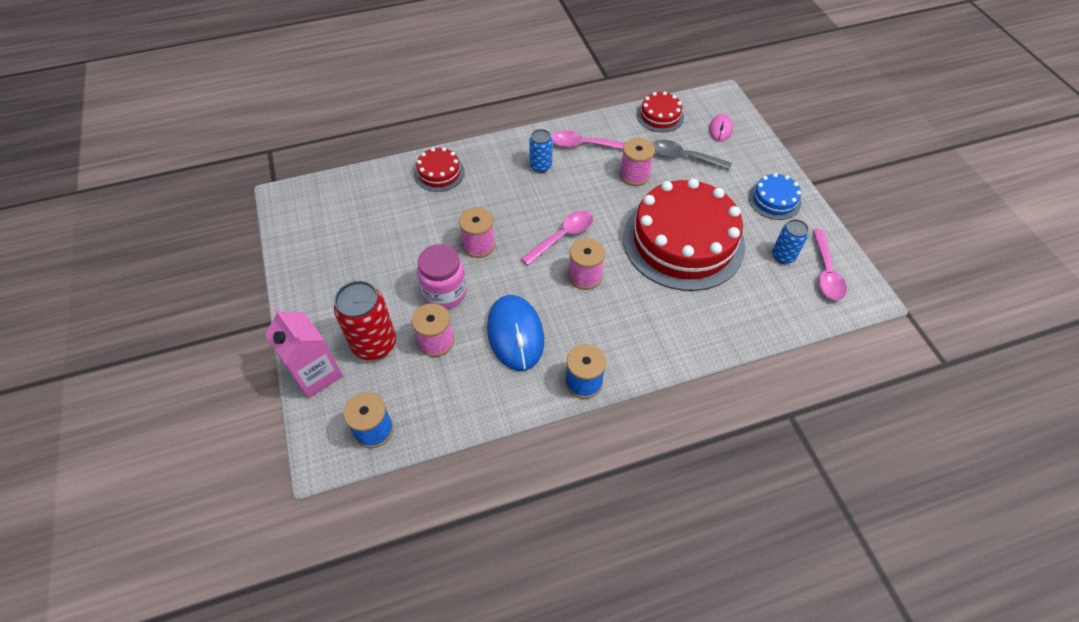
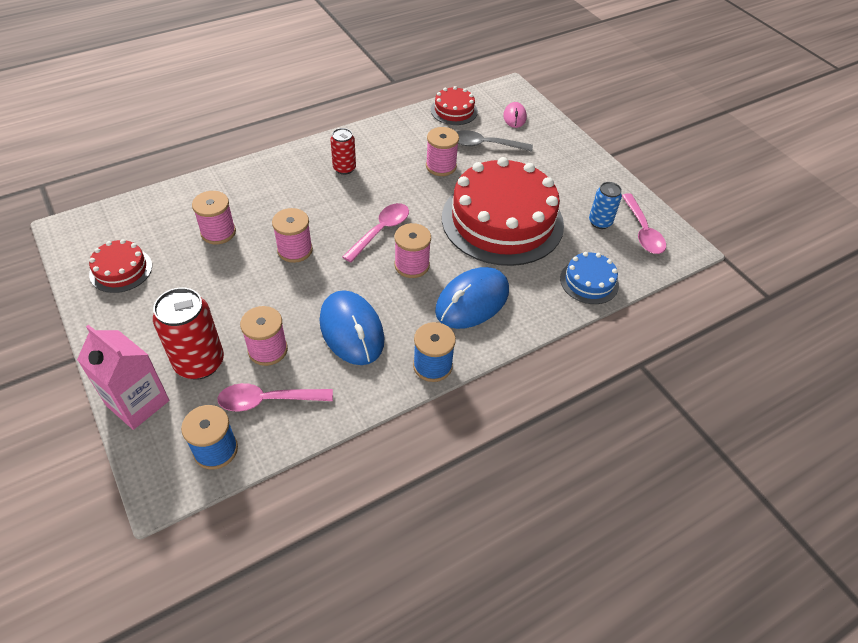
camera: 15 degrees left, 5 degrees down
red cake [414,147,465,192] -> red cake moved to [89,239,152,293]
pink jar [417,244,467,309] -> none
blue can [529,129,553,173] -> red can [330,128,356,175]
pink spoon [551,130,625,149] -> pink spoon moved to [217,383,333,412]
blue cake [748,173,801,220] -> blue cake moved to [560,252,619,304]
none -> pink spool [192,191,236,244]
none -> blue mouse [435,267,509,329]

